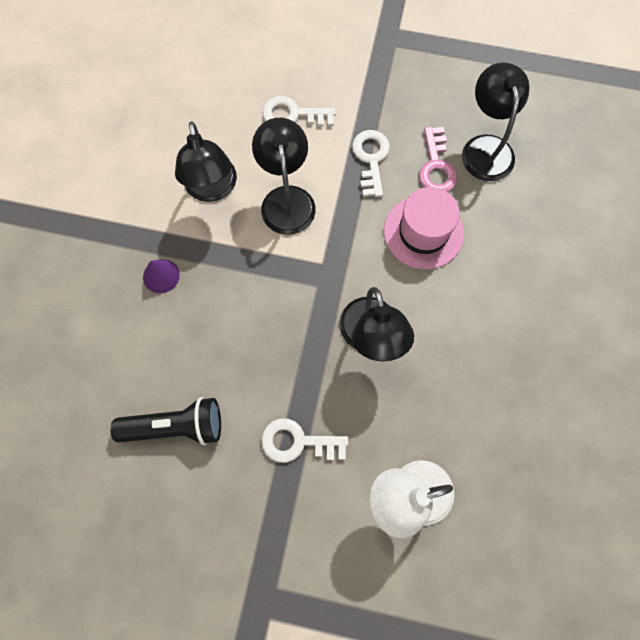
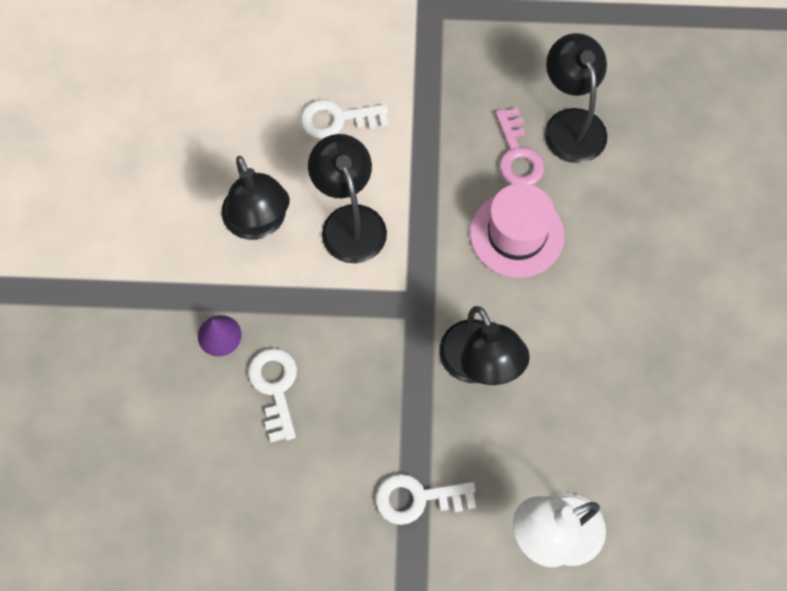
camera: 10 degrees left, 5 degrees down
black flashlight [110,397,221,445] -> none
white key [352,130,390,197] -> white key moved to [248,348,297,442]

